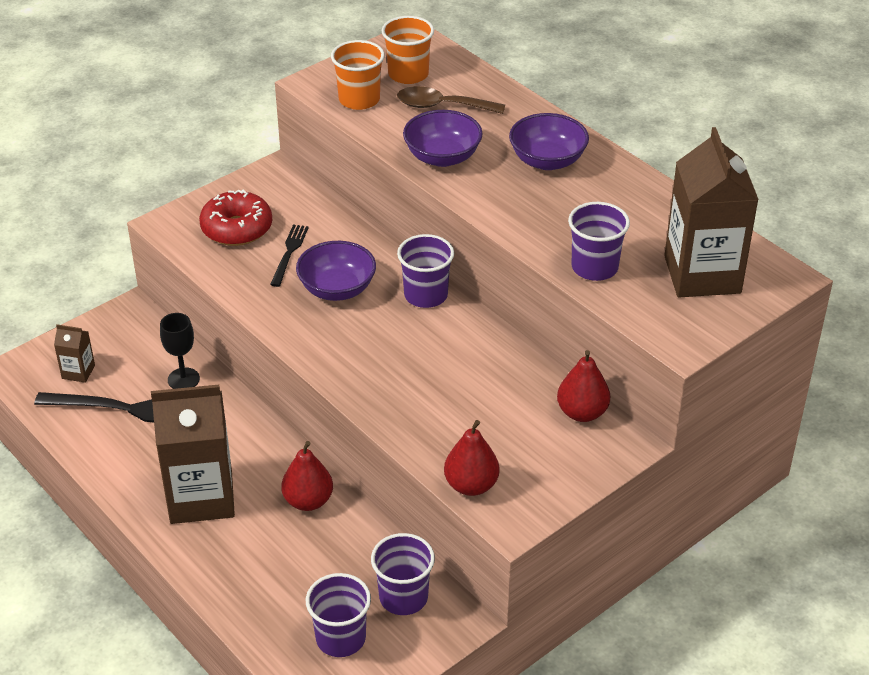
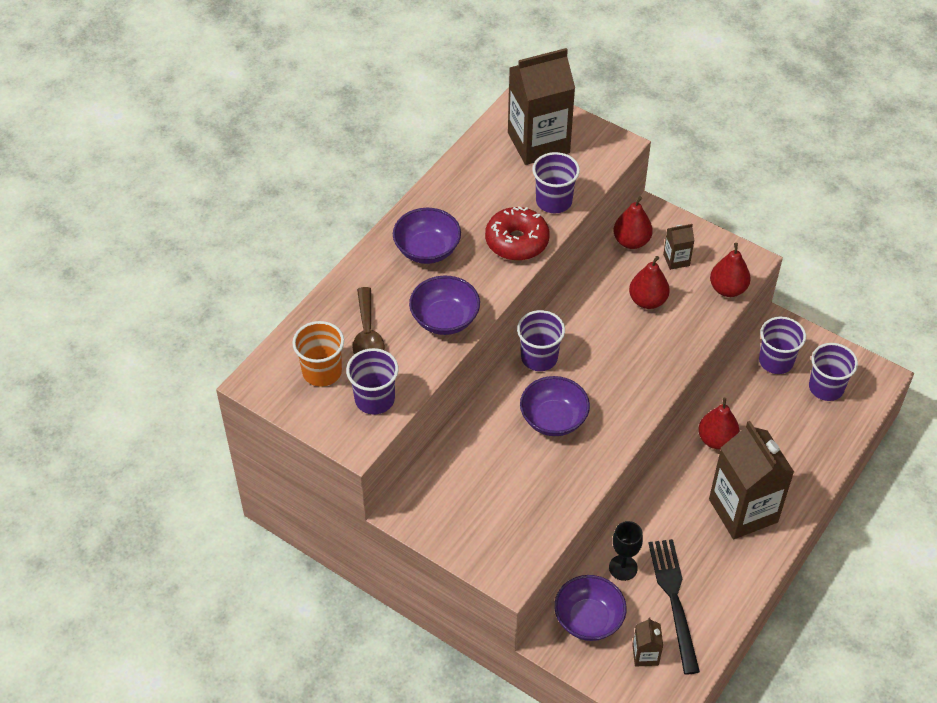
camera: 105 degrees left, 10 degrees up
red donut [199,189,272,246] -> red donut moved to [485,206,550,261]
black fork [270,224,309,287] -> none
orange cup [331,40,385,110] -> purple cup [346,348,399,414]
none -> purple bowl [554,575,627,641]
none -> red pear [629,256,670,309]
none -> brown carton [663,224,695,270]

